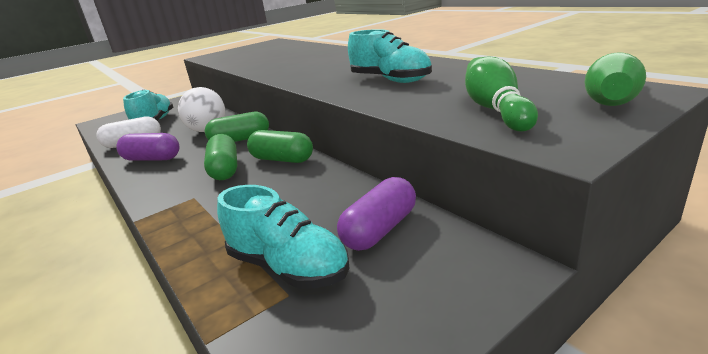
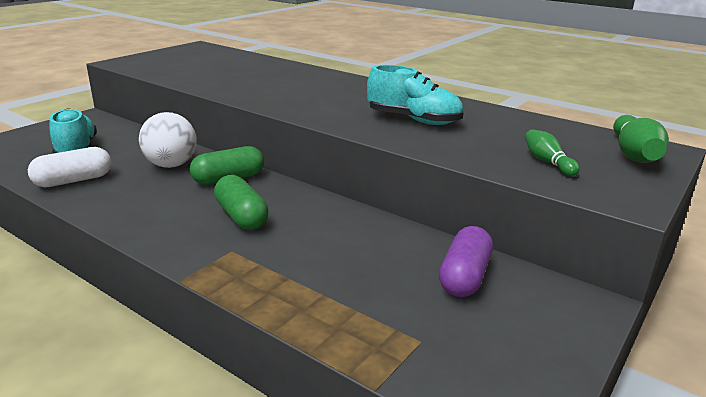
camera: 20 degrees left, 0 degrees up
purple capsule [116,133,179,161] -> none
turquoise shoe [217,185,350,289] -> none
green capsule [247,130,313,163] -> none
green bowling pin [465,57,538,132] -> green bowling pin [525,129,579,176], size x0.62

